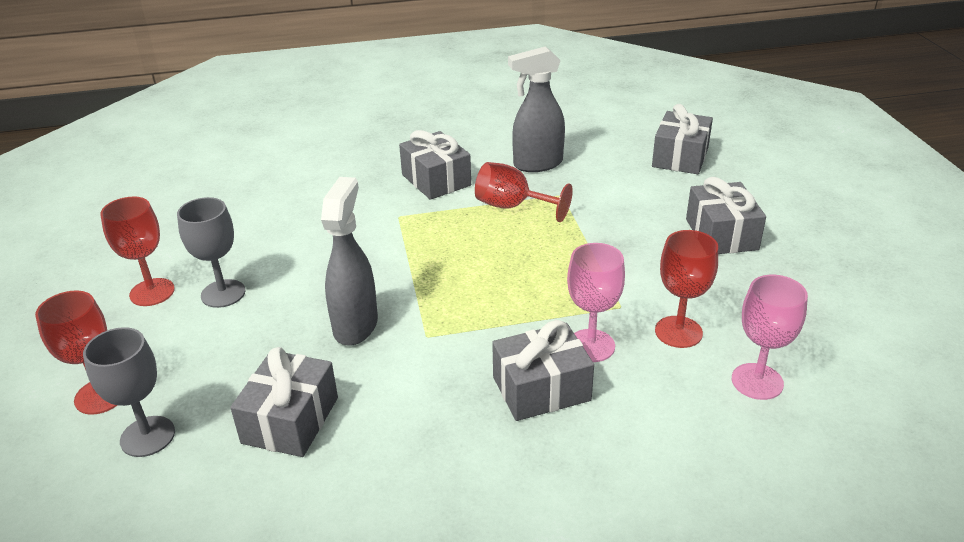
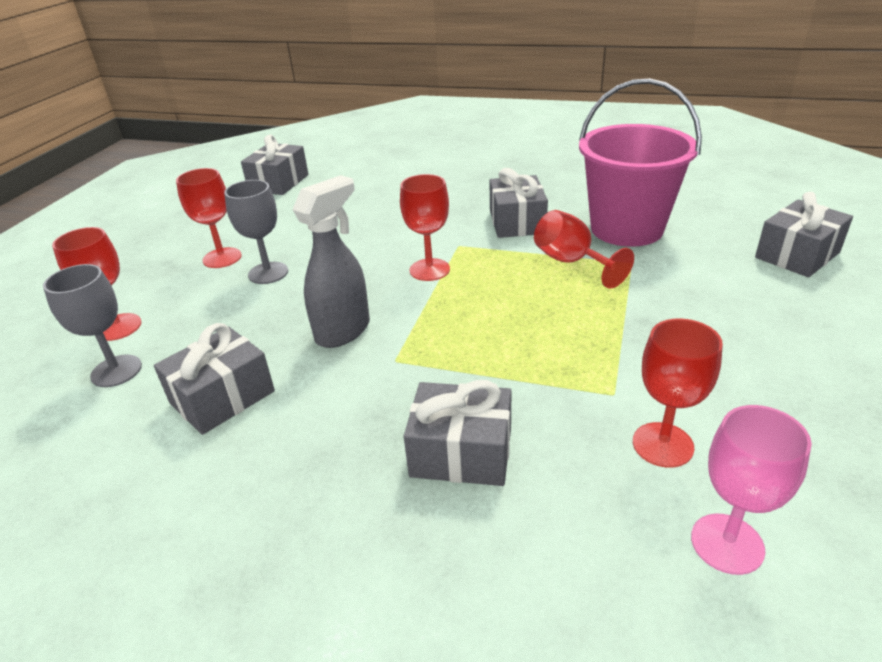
camera: 30 degrees right, 0 degrees up
grey spray bottle [508,46,565,172] -> pink bucket [579,79,702,247]
pink goblet [567,243,625,362] -> none
grey gift [686,177,766,254] -> grey gift moved to [241,135,309,195]
none -> red goblet [400,174,450,281]

